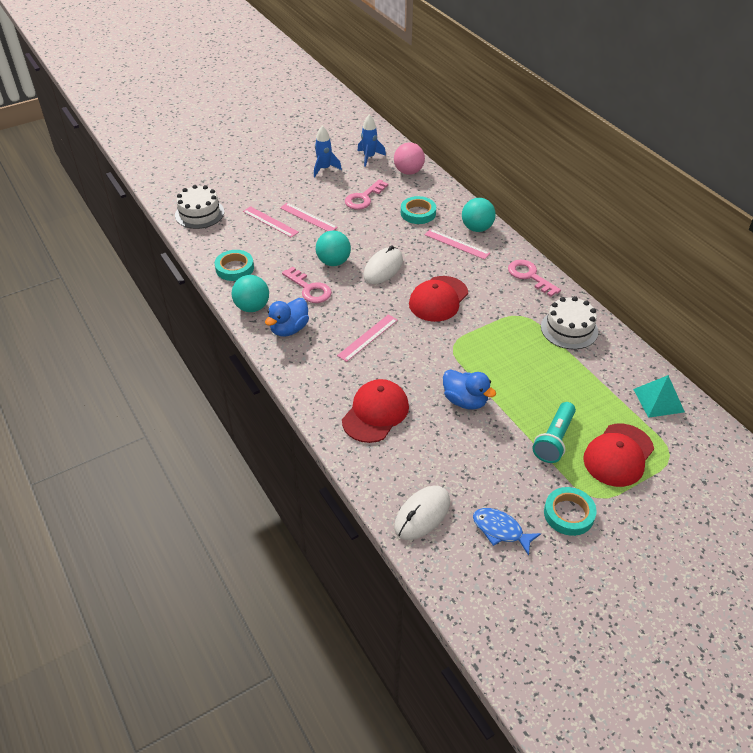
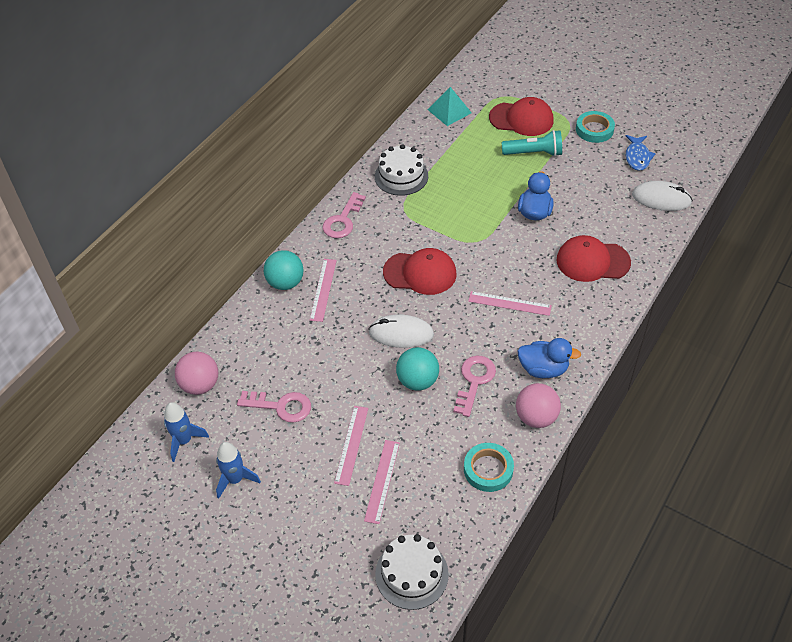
camera: 115 degrees left, 5 degrees up
turquoise ball [232,275,269,312] -> pink ball [516,383,561,428]
turquoise tape [401,196,436,224] -> none

